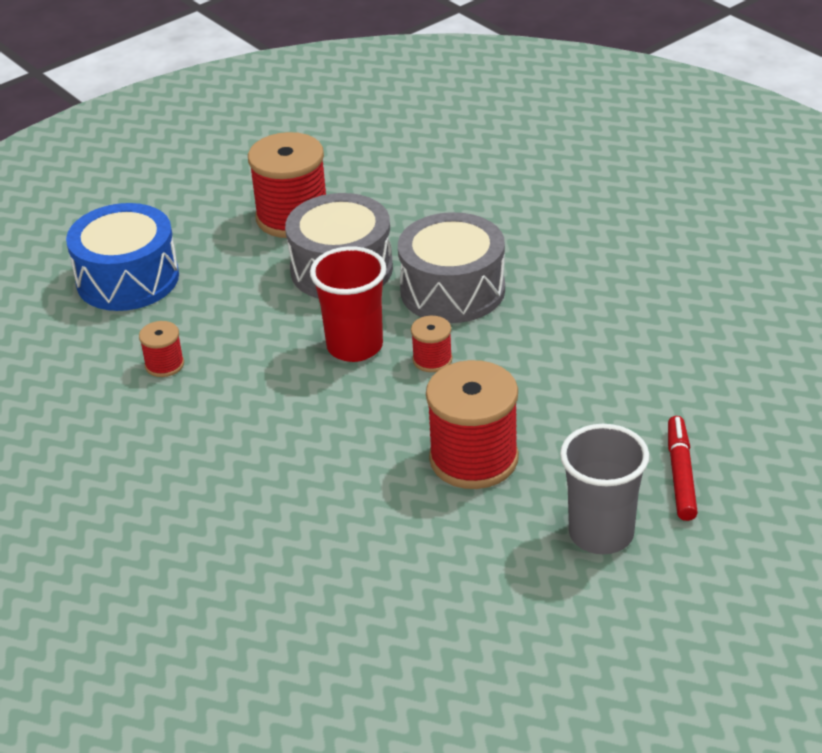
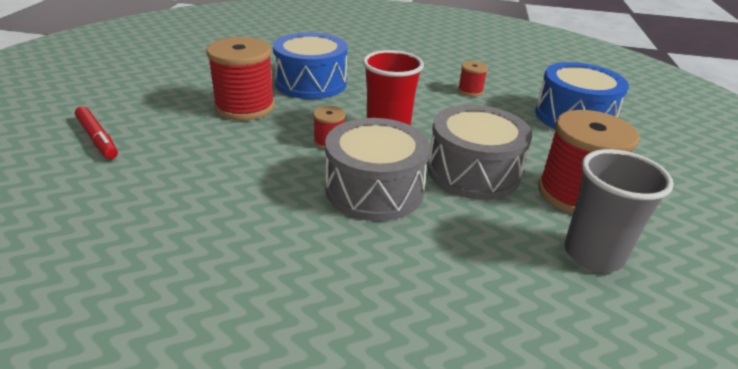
camera: 135 degrees right, 5 degrees down
grey cup [560,424,649,554] -> grey cup moved to [564,149,674,272]
none -> blue drum [273,32,348,99]

